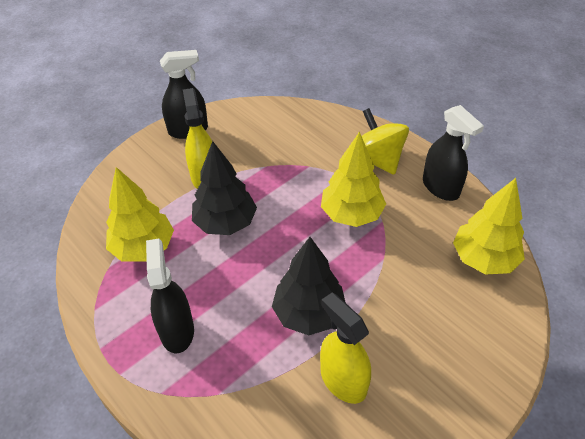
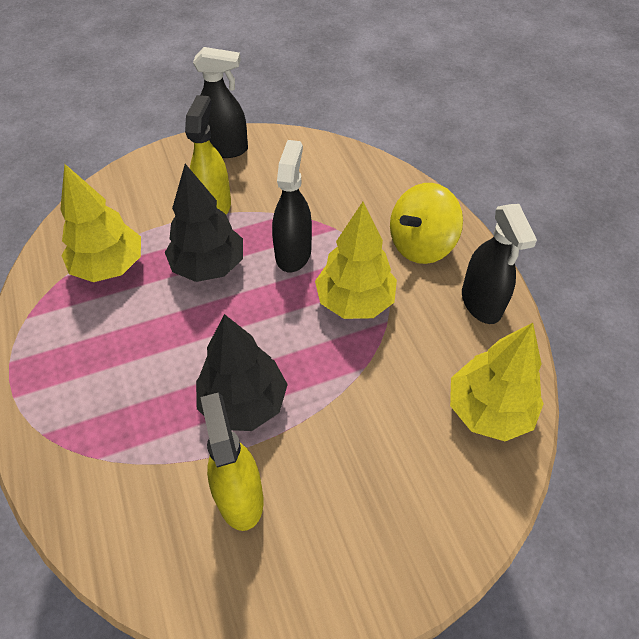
camera: 20 degrees right, 5 degrees up
black spray bottle [146,239,194,353] -> black spray bottle moved to [272,140,312,272]
yellow spinning top [362,108,409,175] -> yellow spinning top turned 120 degrees counterclockwise [390,183,463,264]

